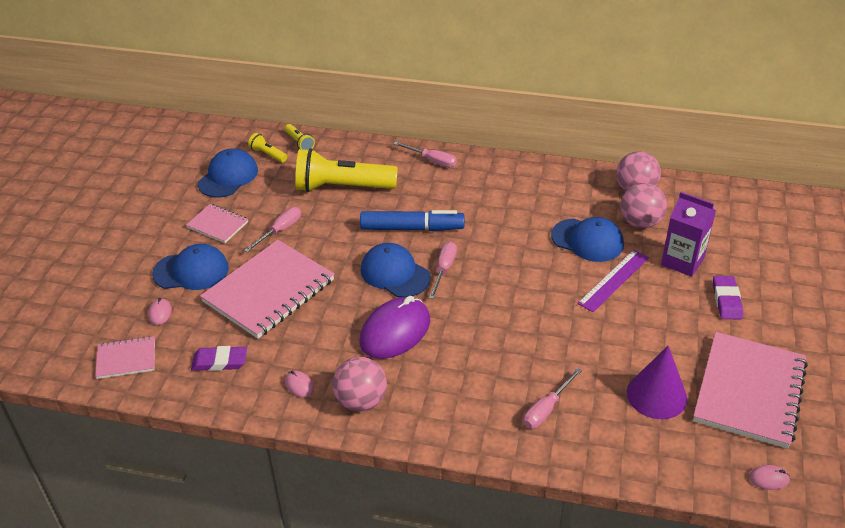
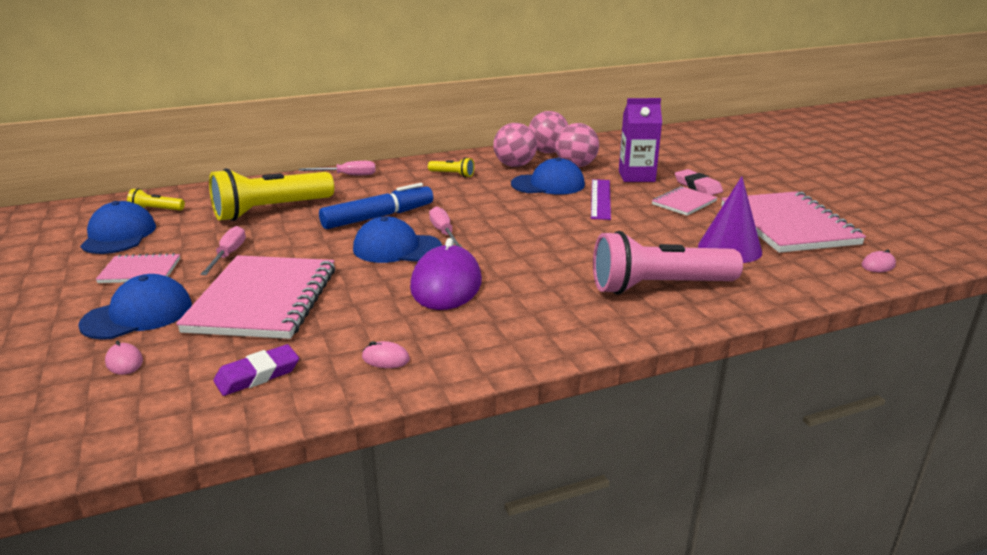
camera: 35 degrees left, 15 degrees down
pink notebook [95,336,155,379] -> pink notebook moved to [652,186,718,216]
yellow flashlight [285,124,315,150] -> yellow flashlight moved to [428,157,474,178]
pink ball [333,357,387,412] -> pink ball moved to [493,123,537,167]
pink screwdriver [524,368,582,429] -> pink flashlight [593,231,743,295]
purple eraser [713,276,743,319] -> pink eraser [675,169,723,195]

